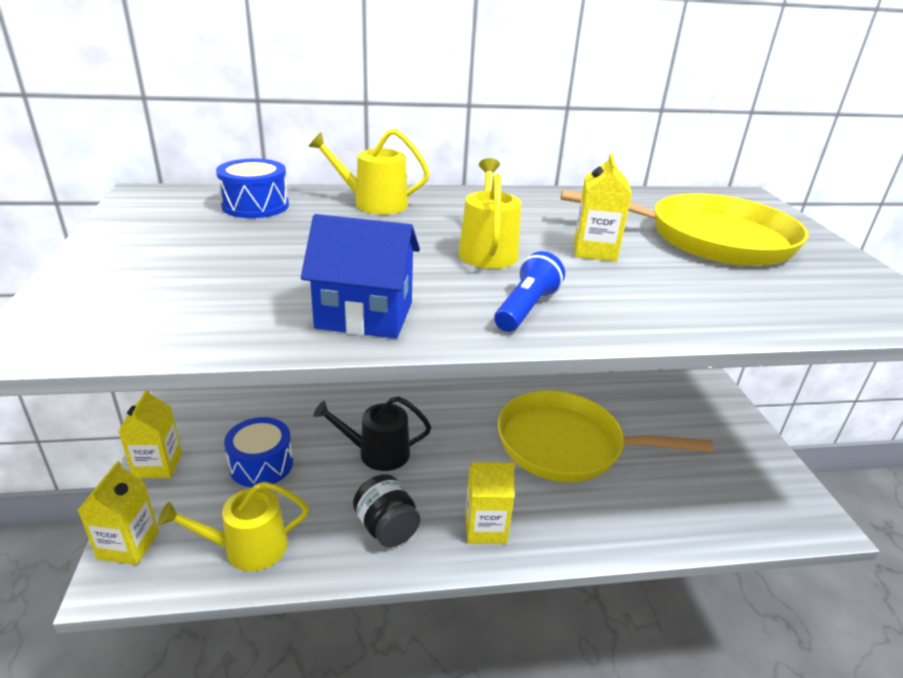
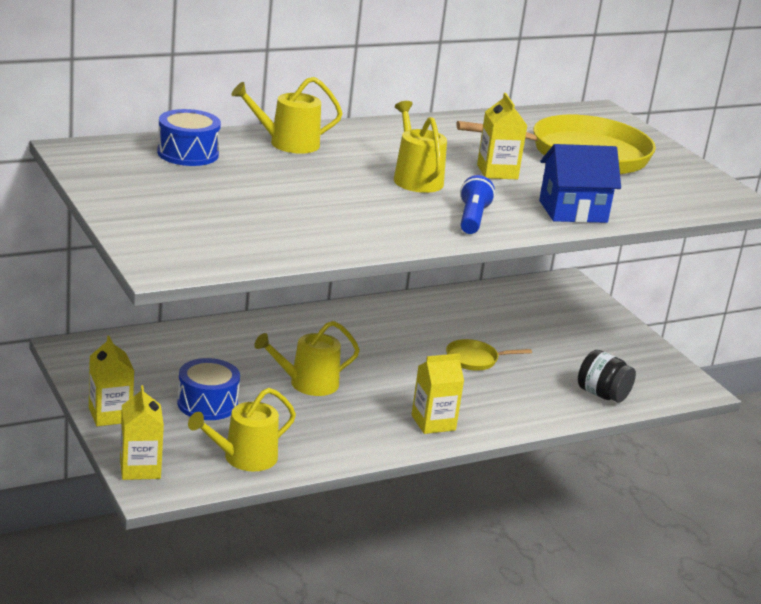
camera: 20 degrees left, 5 degrees down
blue house [301,214,420,338] -> blue house moved to [539,144,621,223]
black watering can [313,396,431,471] -> yellow watering can [254,321,360,396]
black jar [353,474,420,547] -> black jar moved to [578,350,636,403]
yellow pan [498,391,713,482] -> yellow pan [446,339,532,371], size x0.44

